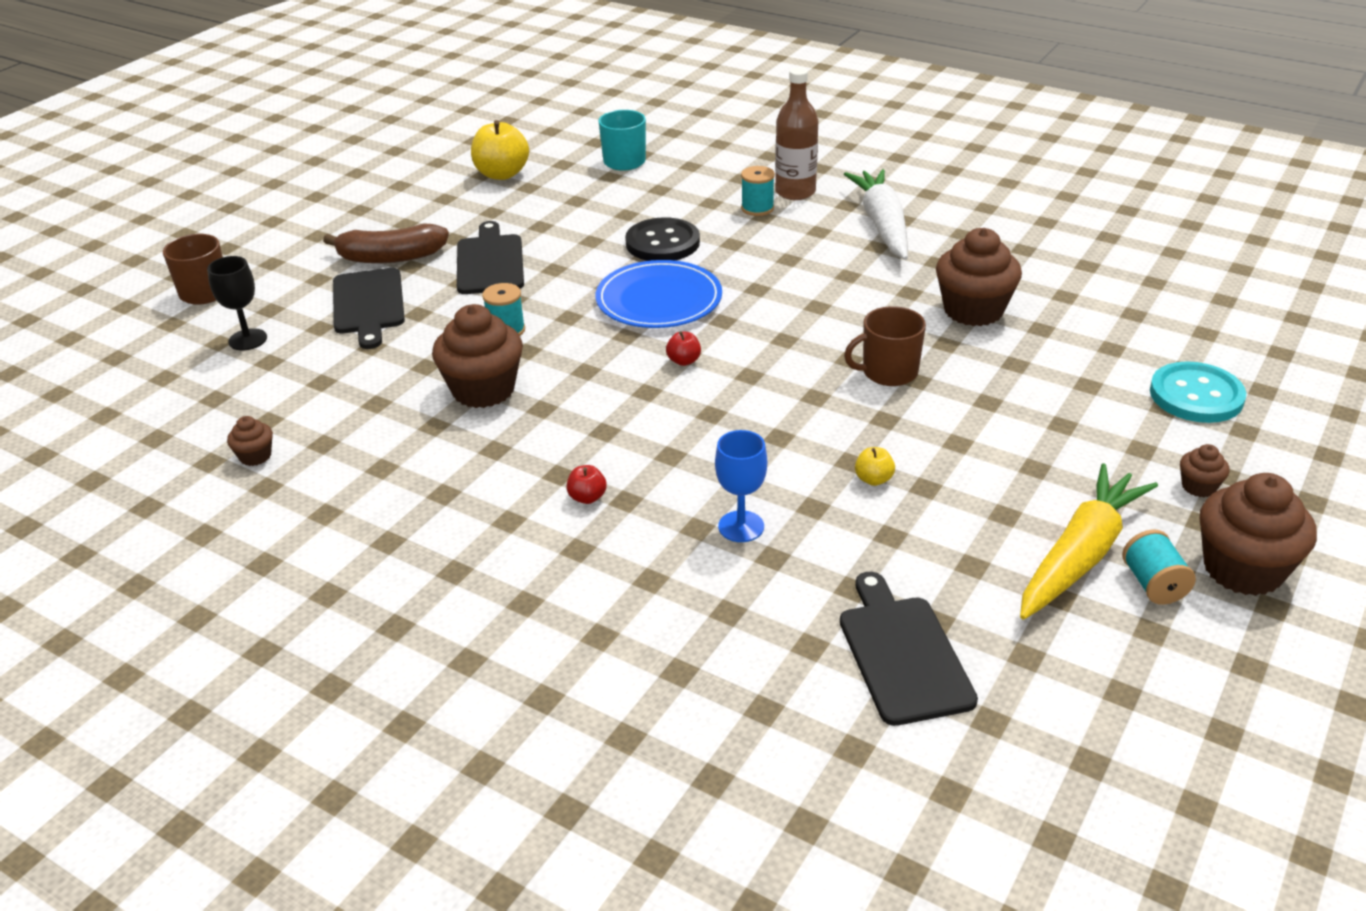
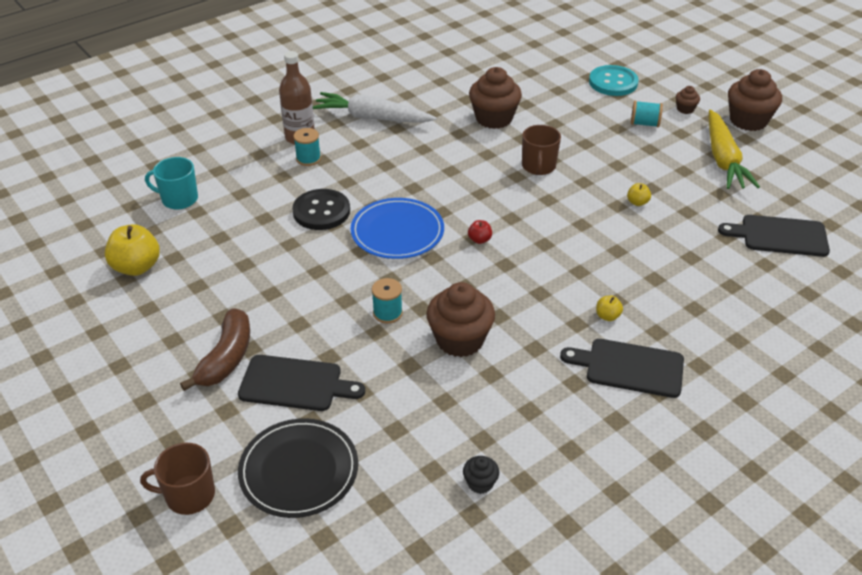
camera: 70 degrees left, 5 degrees up
black goblet [207,256,267,350] -> black plate [238,418,358,518]
brown cupcake [227,416,273,466] -> black cupcake [463,456,499,494]
black cutting board [457,221,524,294] -> black cutting board moved to [560,339,684,398]
red apple [566,465,607,504] -> yellow apple [596,295,623,321]
blue goblet [715,430,767,542] -> none
yellow carrot [1020,463,1158,620] -> yellow carrot turned 150 degrees counterclockwise [709,110,760,189]
turquoise spool [1122,530,1196,605] -> turquoise spool moved to [631,101,663,127]

